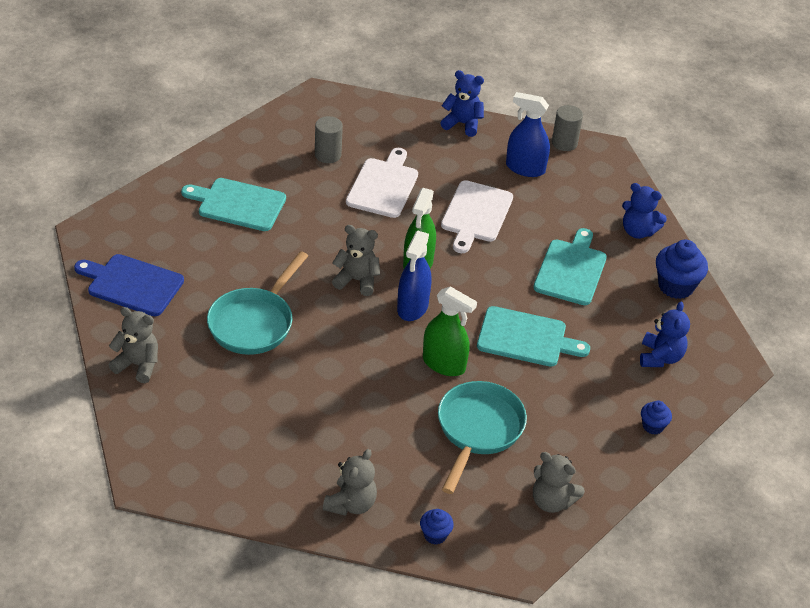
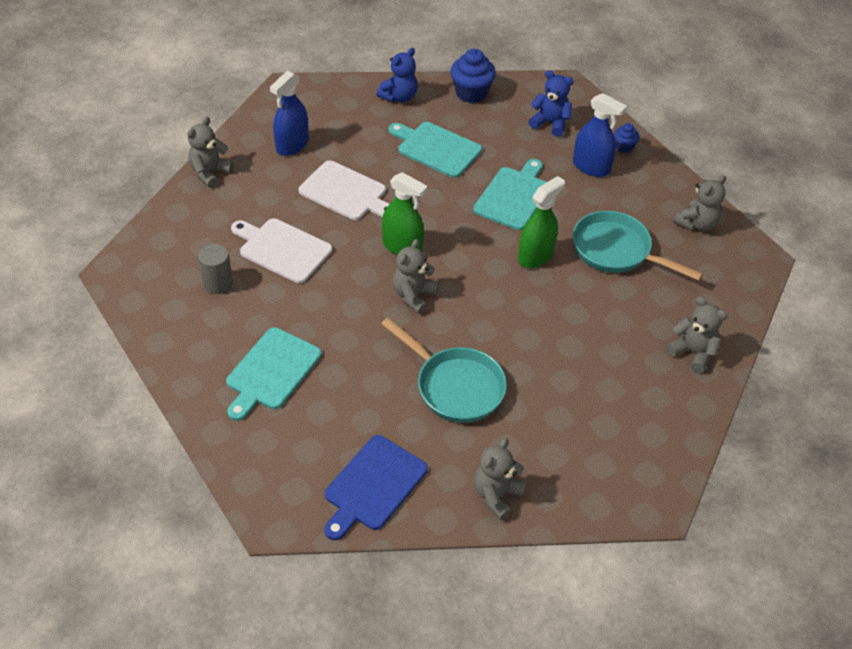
camera: 75 degrees left, 5 degrees up
blue spray bottle [397,231,432,321] -> blue spray bottle moved to [573,93,627,177]
blue cupcake [420,509,454,545] -> none
blue teddy bear [440,70,484,137] -> grey teddy bear [187,117,234,188]
grey cylinder [552,105,583,151] -> none

